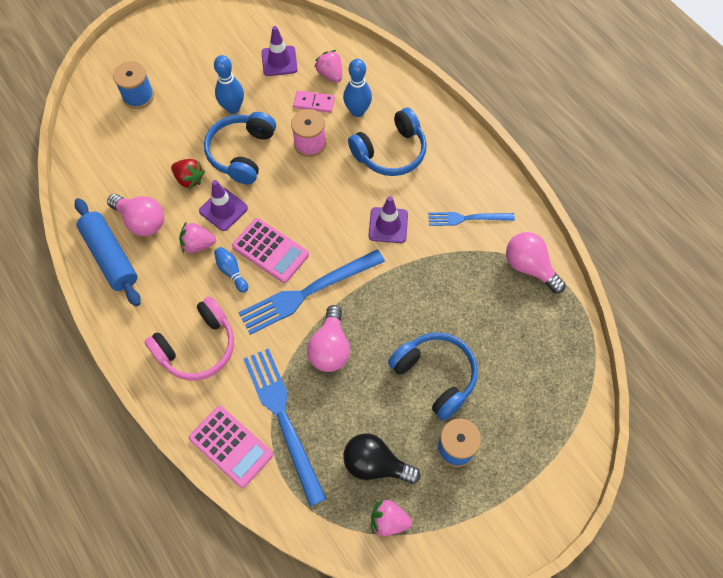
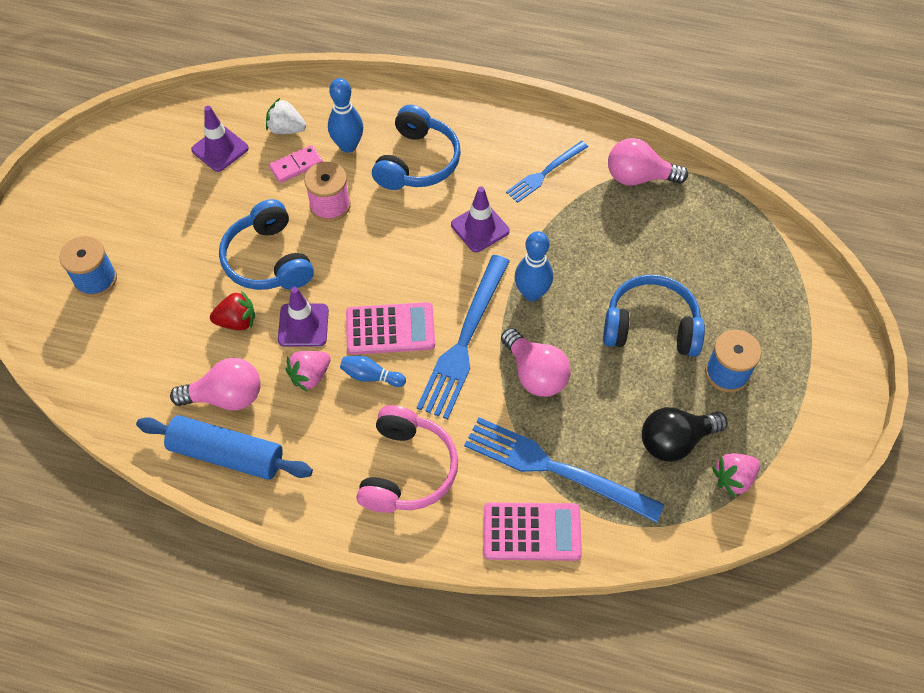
camera: 40 degrees left, 5 degrees down
blue bowling pin [214,55,244,114] -> blue bowling pin moved to [515,231,553,301]
pink strawberry [314,50,342,83] -> white strawberry [266,98,306,134]

